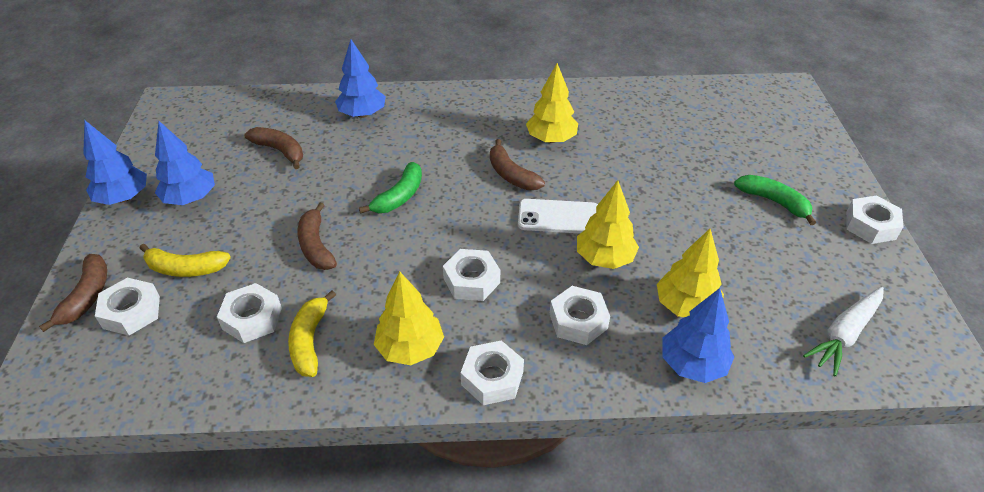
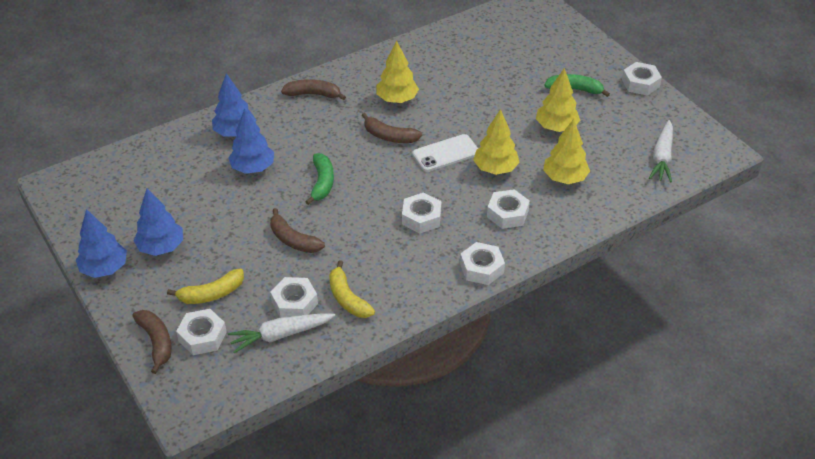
camera: 30 degrees left, 0 degrees up
brown banana [244,127,303,169] -> brown banana moved to [281,79,346,100]
yellow tree [374,272,444,365] -> yellow tree moved to [536,68,580,132]
blue tree [663,288,734,383] -> blue tree moved to [228,109,274,174]
none -> white carrot [228,313,335,353]

